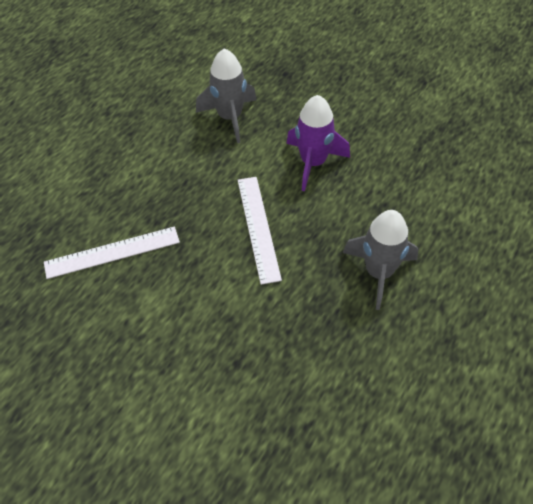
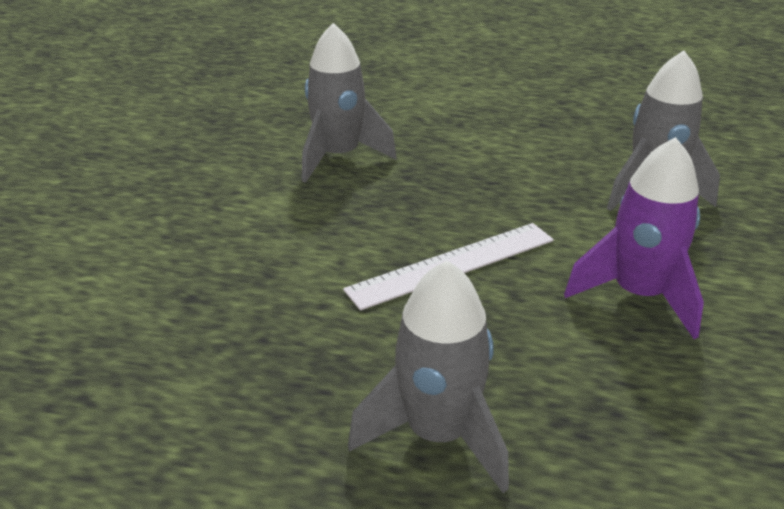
camera: 70 degrees right, 20 degrees down
white ruler [44,226,180,279] -> grey rocket [302,23,397,183]

